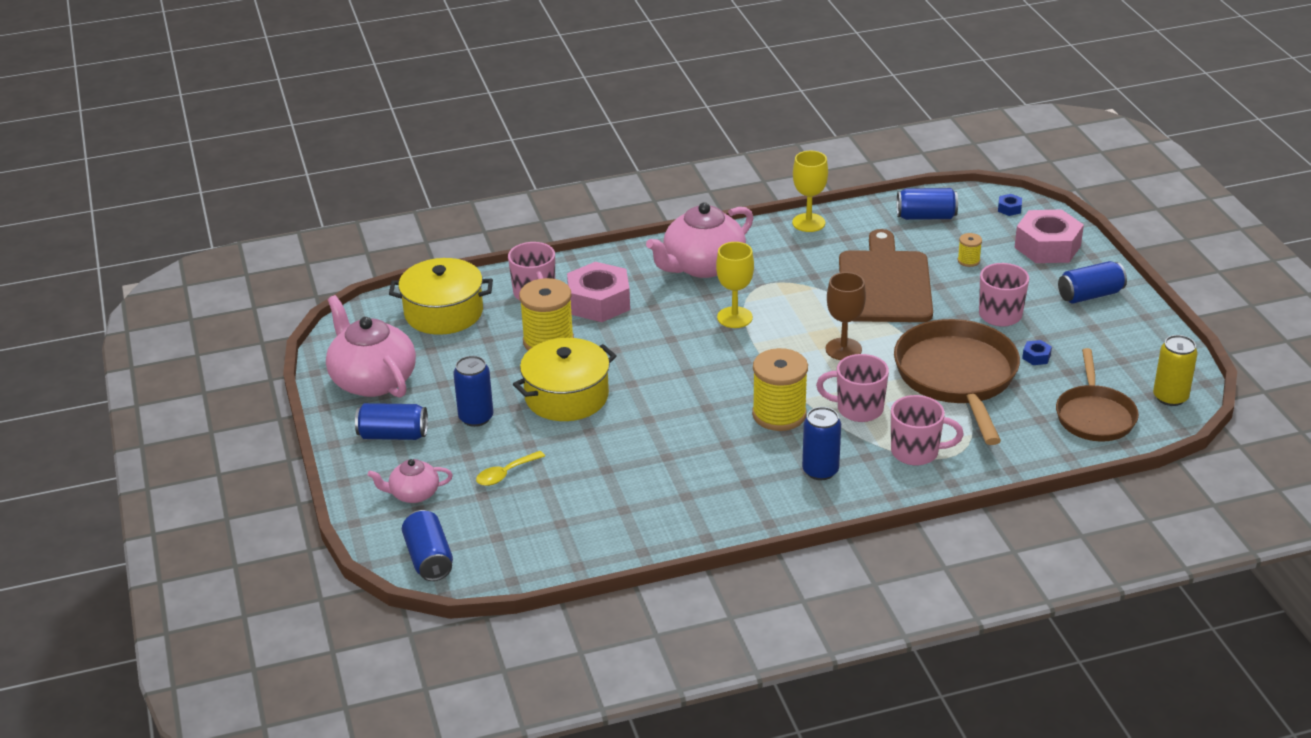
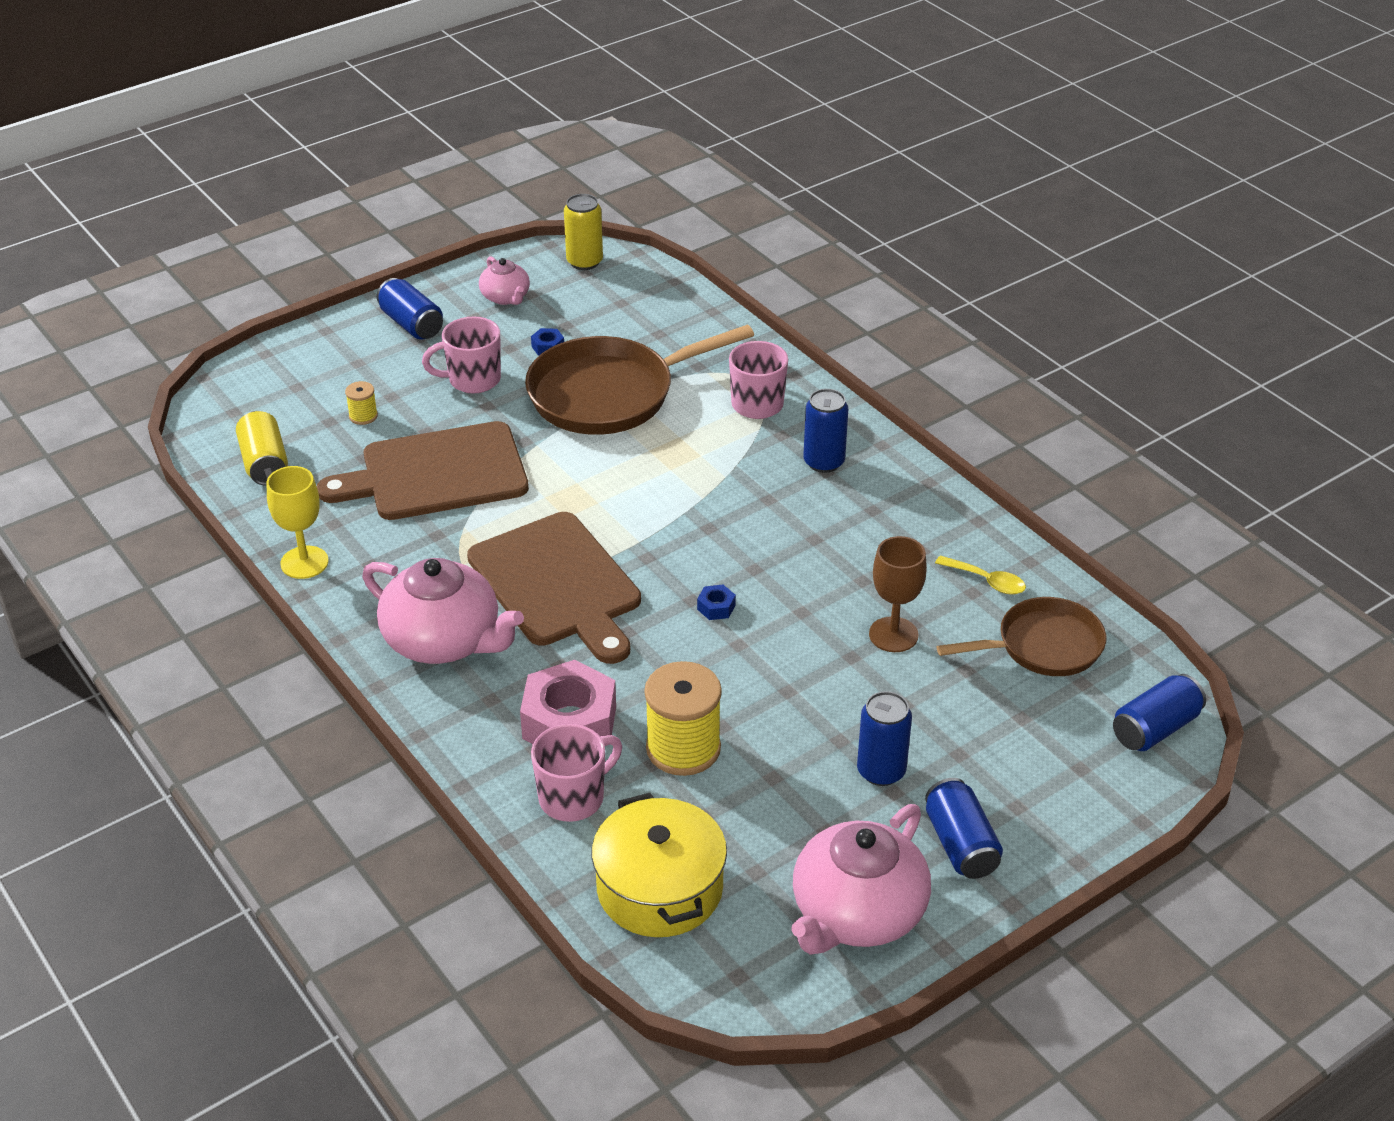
camera: 110 degrees left, 5 degrees up
pink teapot [368,459,453,503] -> pink teapot moved to [479,256,530,305]
yellow spoon [476,451,545,486] -> yellow spoon moved to [935,555,1026,595]
yellow pot [513,338,617,421] -> none
yellow goblet [716,242,754,328] -> brown cutting board [467,512,641,664]
yellow spool [752,348,808,431] -> none
pink mug [816,354,889,422] -> none
brown goblet [826,272,866,360] -> brown goblet moved to [869,536,927,652]
blue can [897,188,958,220] -> yellow can [236,411,288,486]
blue nut [998,194,1022,216] -> blue nut moved to [697,585,736,620]
pink nut [1014,209,1084,263] -> none
brown pan [1056,348,1139,442] -> brown pan moved to [937,597,1106,676]

